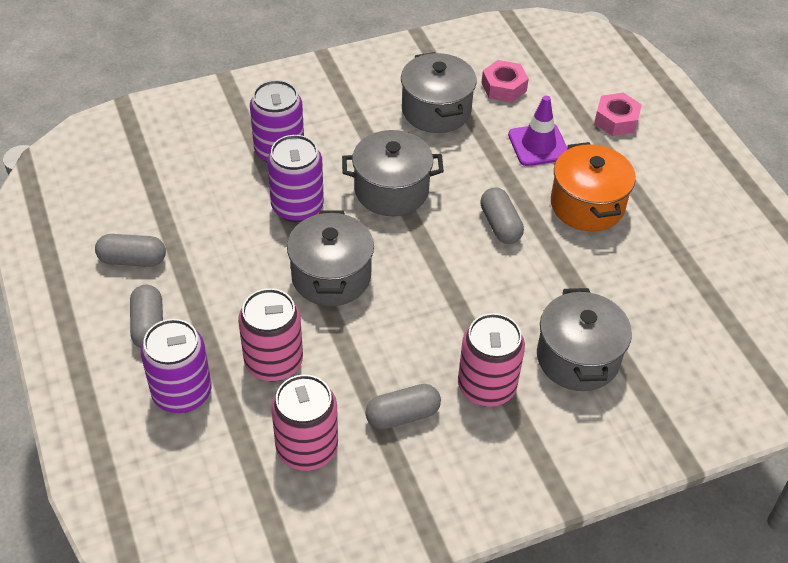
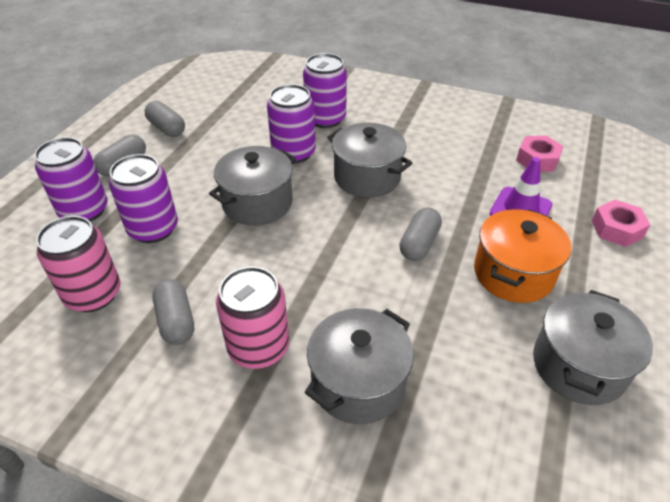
camera: 45 degrees right, 5 degrees down
pink can [238,288,303,381] -> purple can [109,154,178,243]
grey capsule [365,384,441,430] -> grey capsule turned 45 degrees clockwise [152,279,194,345]
grey pot [401,52,477,133] -> grey pot moved to [533,290,653,405]

